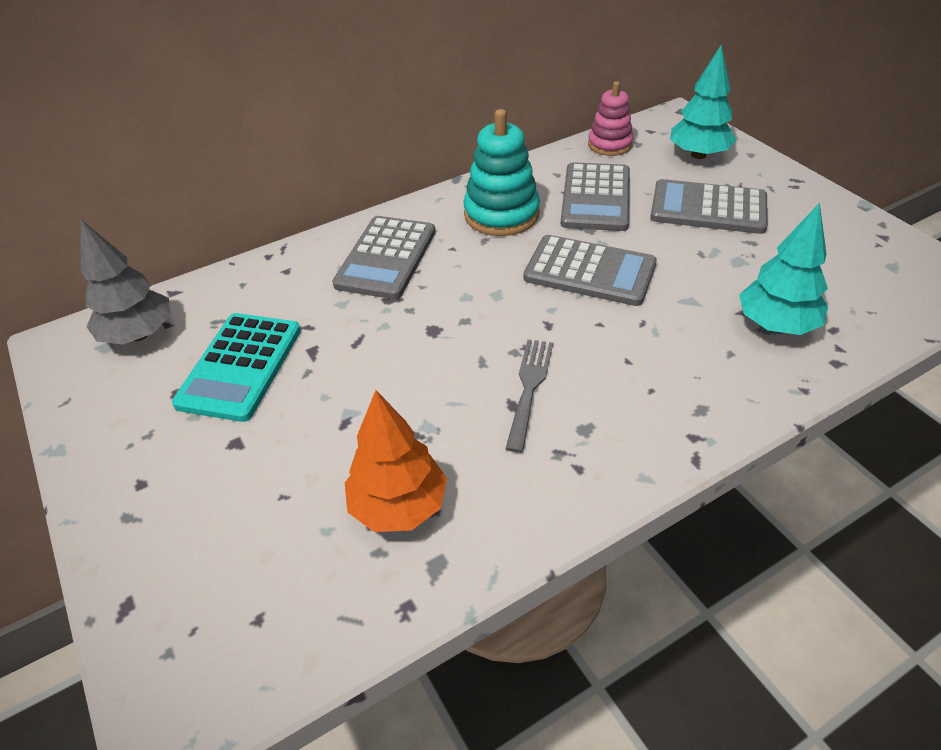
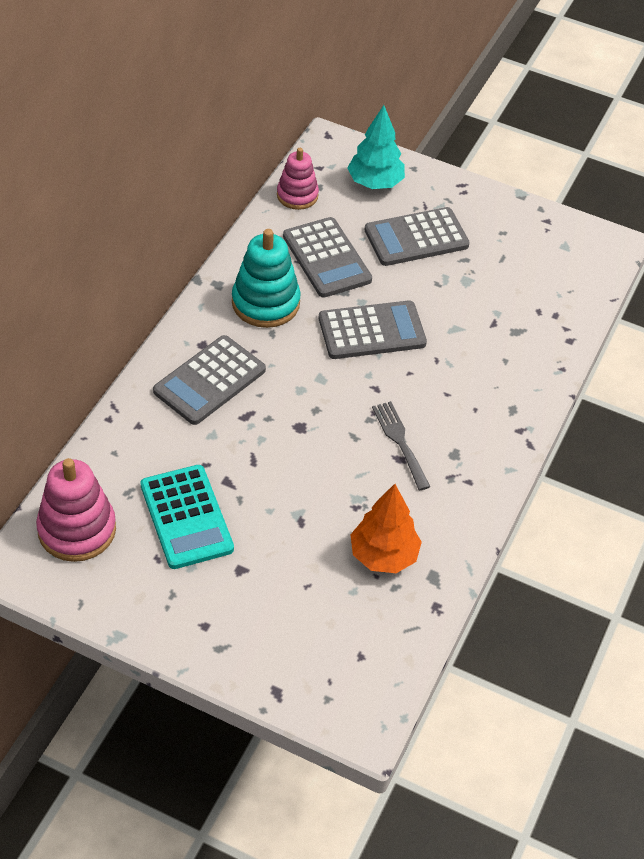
camera: 40 degrees left, 5 degrees up
grey tree [81,220,171,344] -> pink stacking toy [36,458,116,562]
grey calculator [332,216,435,299] -> grey calculator turned 60 degrees clockwise [153,335,266,425]
turquoise tree [739,203,828,335] -> none

